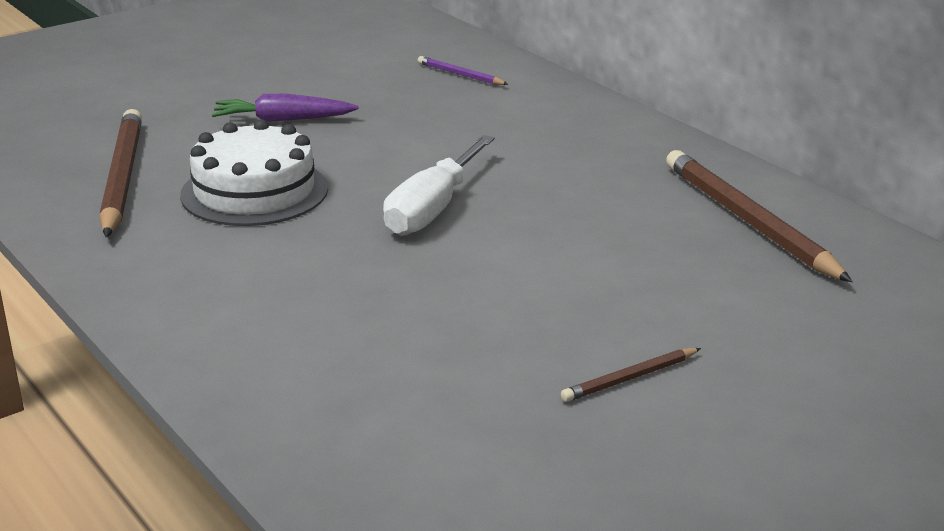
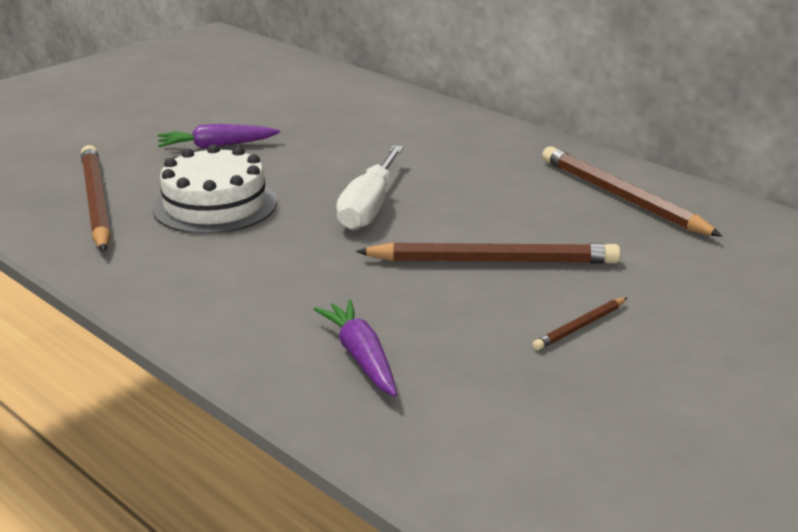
camera: 10 degrees left, 0 degrees up
purple pencil [418,56,509,85] -> none
none -> purple carrot [314,300,397,397]
none -> brown pencil [356,242,621,264]

